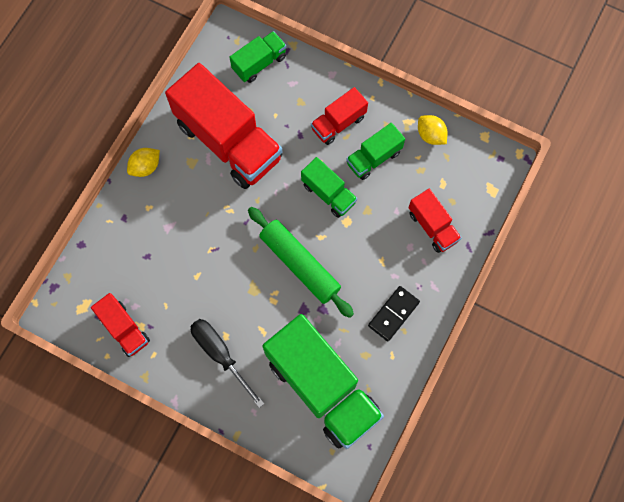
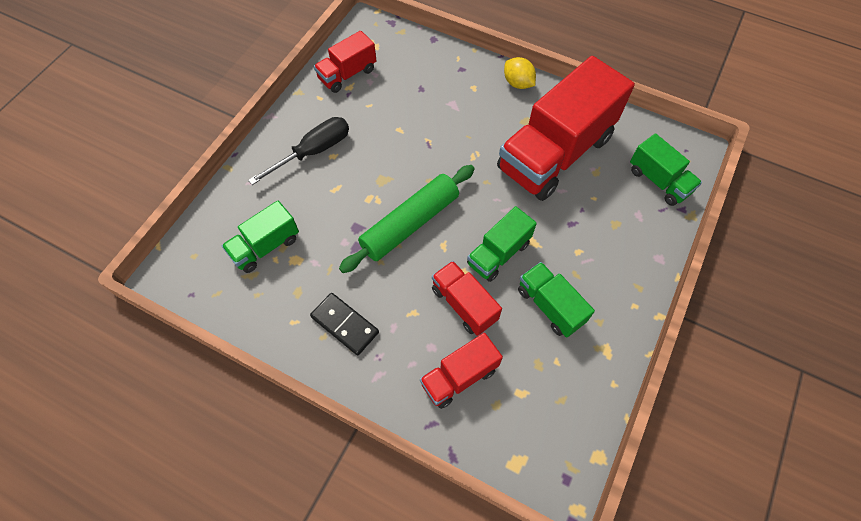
camera: 90 degrees right, 10 degrees down
green truck [263,314,384,449] -> green truck [222,201,299,273], size x0.49
red truck [311,87,368,145] -> red truck moved to [432,261,502,336]
yellow lemon [418,115,447,145] -> none

